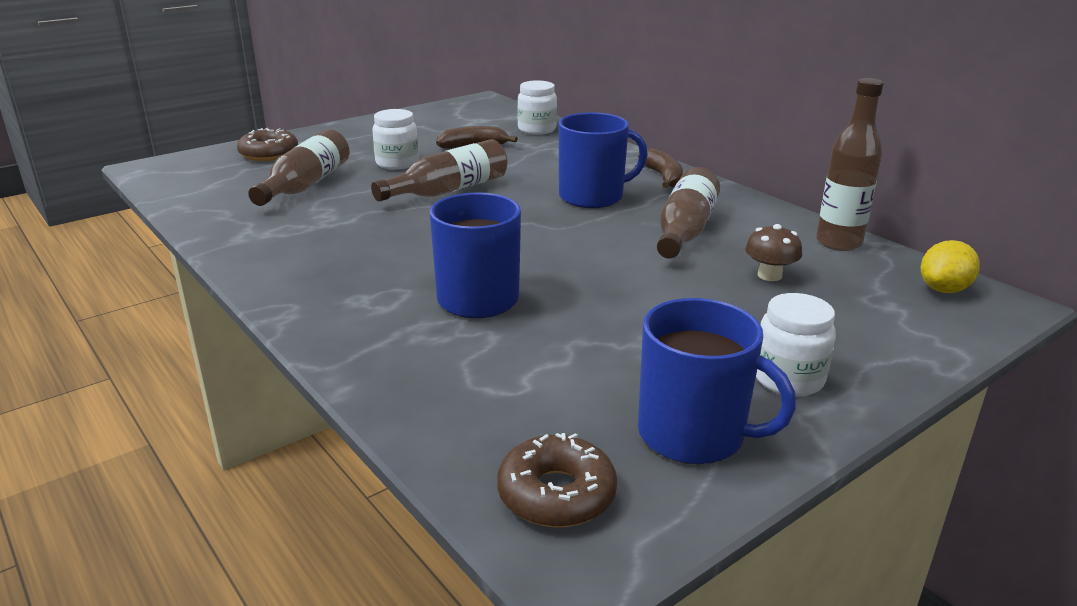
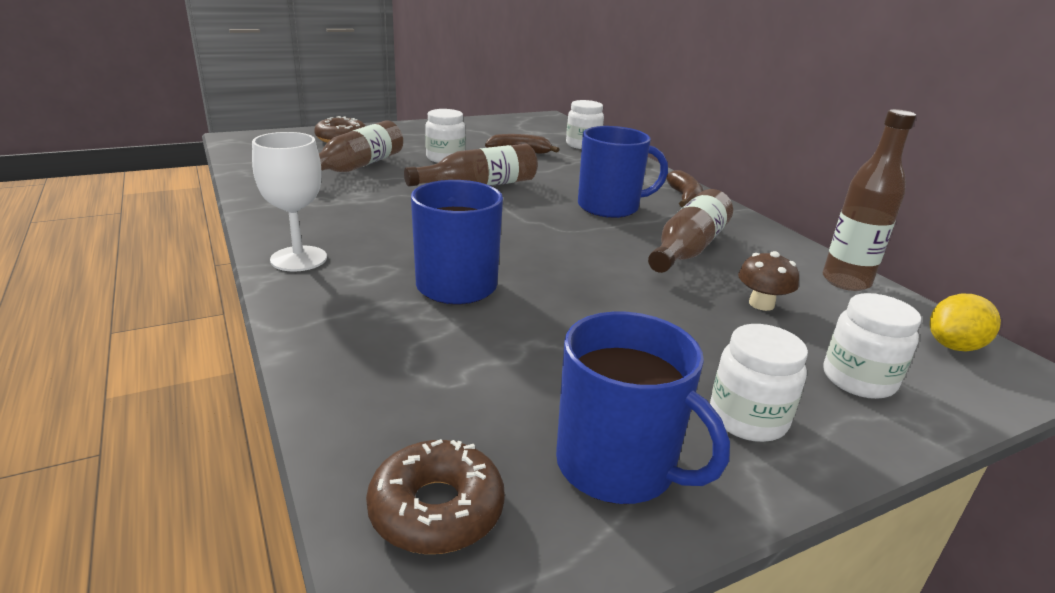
camera: 10 degrees right, 0 degrees up
none -> white goblet [252,132,327,272]
none -> white jar [823,293,921,399]

